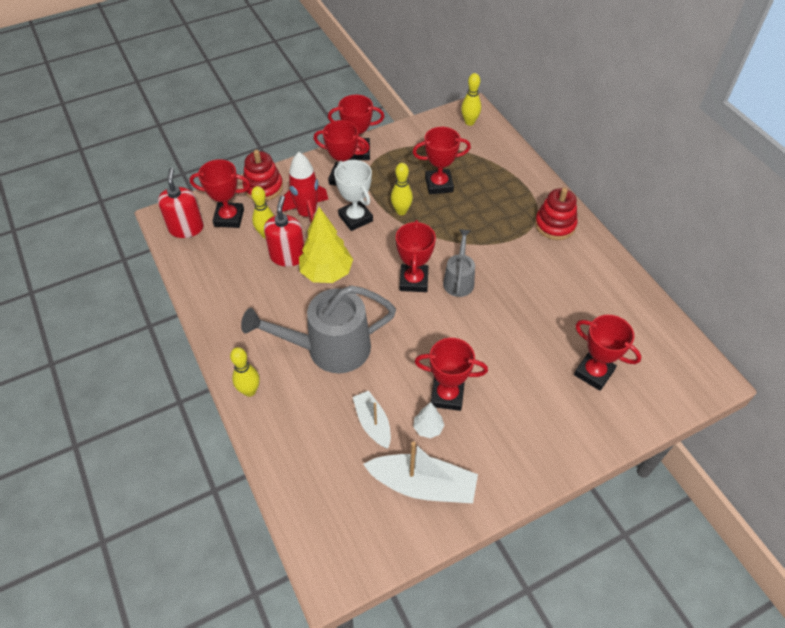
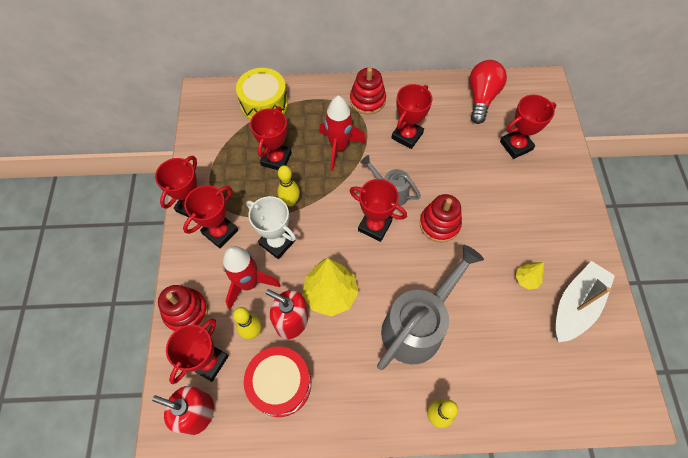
camera: 65 degrees left, 10 degrees up
grey watering can [241,285,396,373] -> grey watering can turned 150 degrees counterclockwise [377,245,484,370]
white trophy [334,160,373,231] -> white trophy turned 45 degrees clockwise [246,196,296,259]
white boat [353,390,391,449] -> none
white tree [413,402,445,438] -> yellow tree [516,262,544,290]
red trophy [415,338,488,411] -> red trophy moved to [391,84,432,149]
yellow bowling pin [461,73,481,126] -> none
none -> yellow drum [236,68,288,120]
none -> red drum [244,347,311,417]
none -> red rocket [319,95,366,171]
none -> red stacking toy [420,194,462,242]
none -> red light bulb [470,60,507,124]

